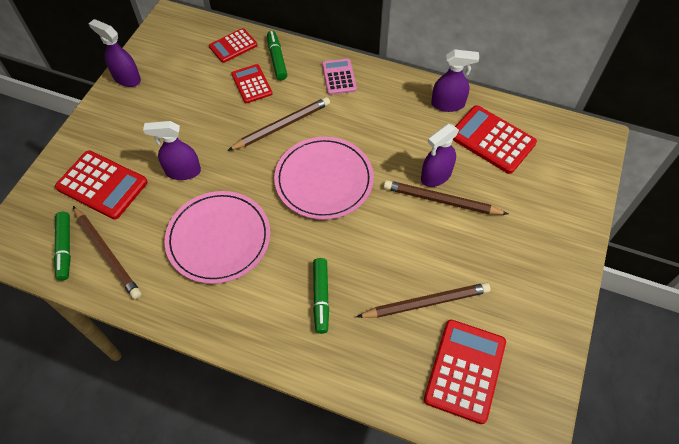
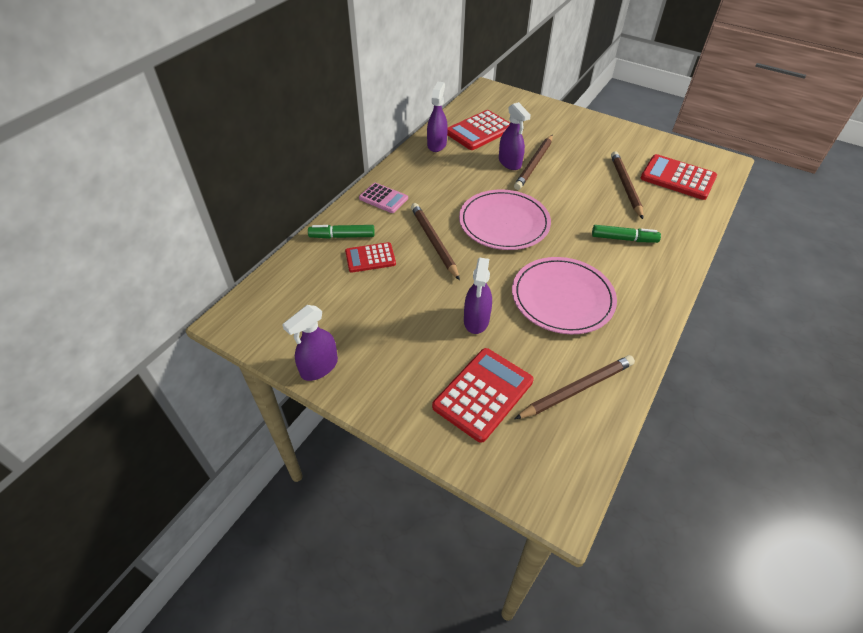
camera: 80 degrees left, 10 degrees down
green marker [54,212,71,281] -> none
red calculator [209,28,257,63] -> none
pink calculator [322,59,357,95] -> pink calculator turned 150 degrees counterclockwise [359,183,408,213]

